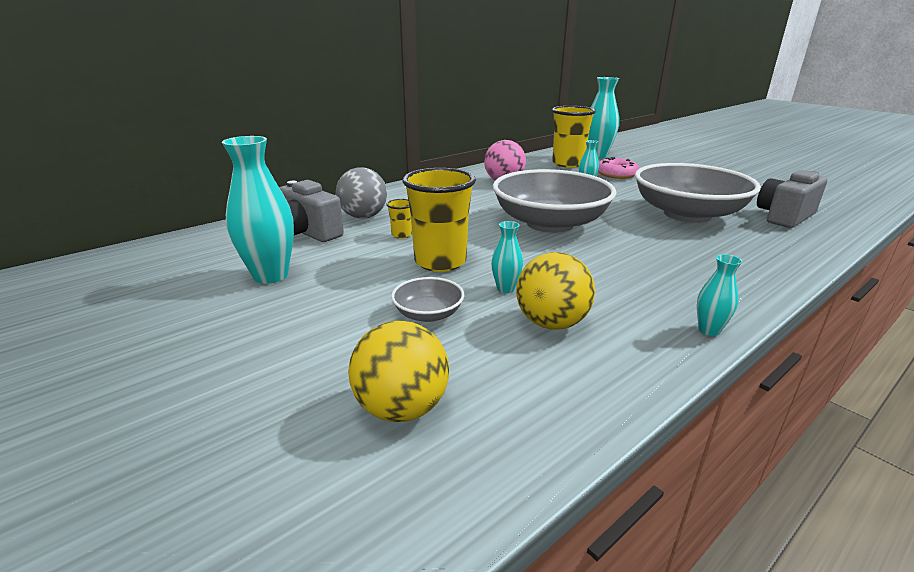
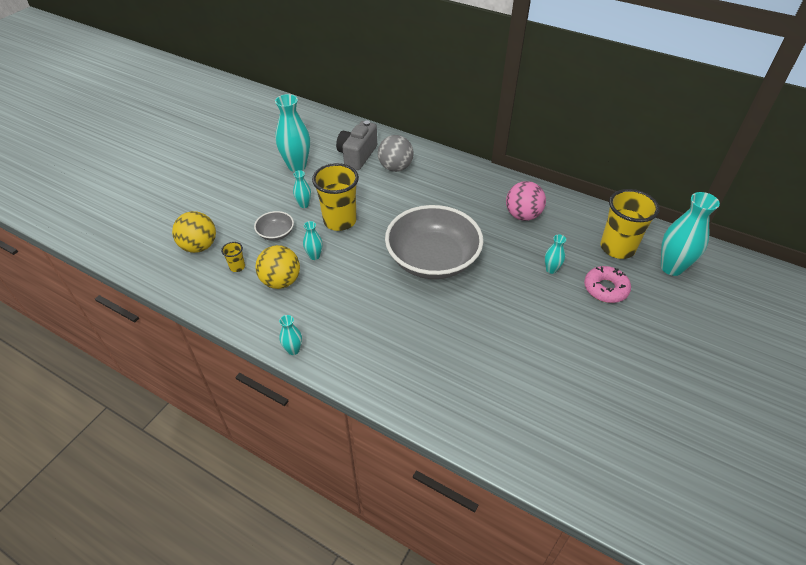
camera: 70 degrees right, 20 degrees up
yellow cup [387,199,412,239] -> yellow cup moved to [221,242,245,272]
grey bowl [635,163,761,223] -> none
grey camera [757,170,827,228] -> none
none -> turquoise vase [293,170,311,208]

